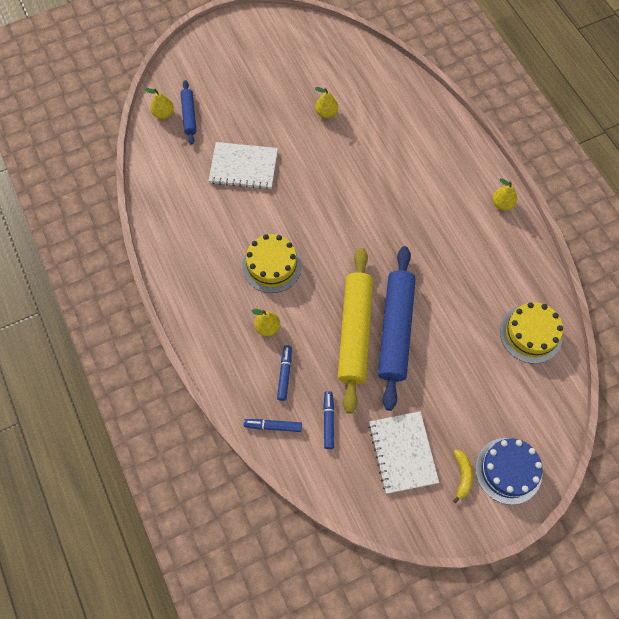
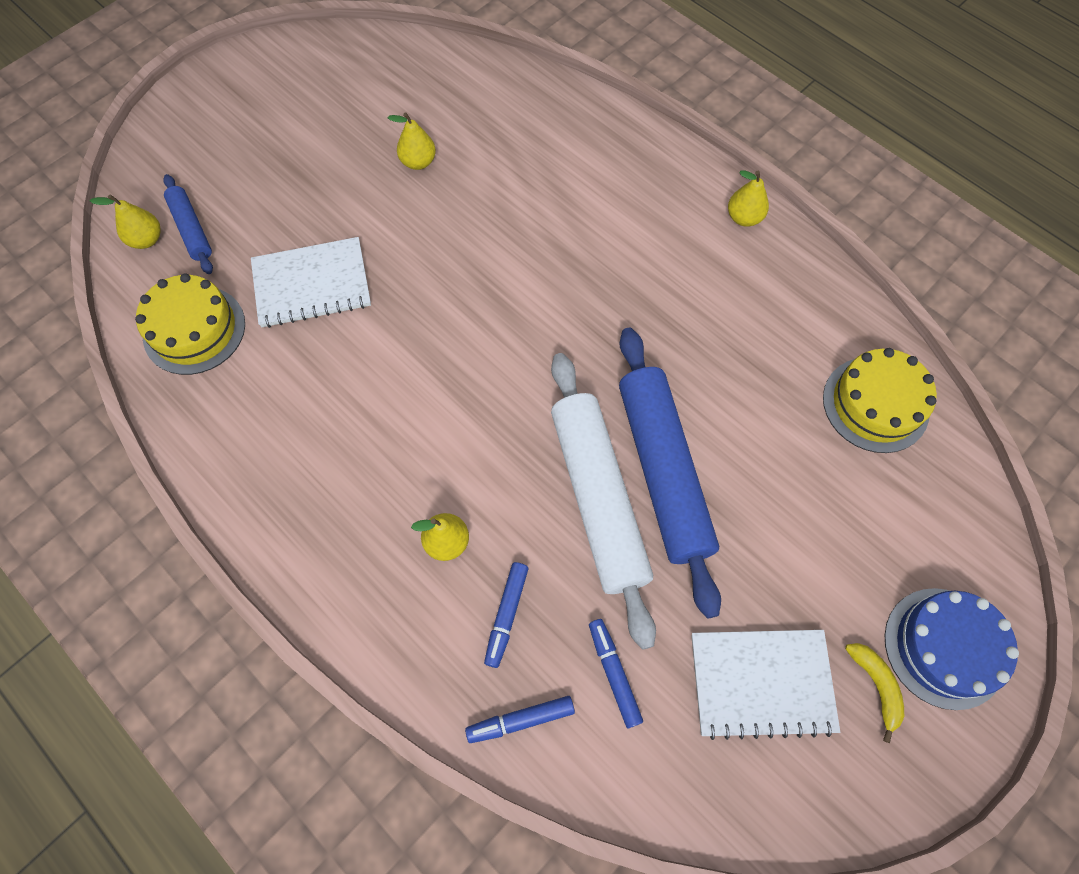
camera: 20 degrees left, 0 degrees up
yellow cake [242,234,302,293] -> yellow cake moved to [135,273,245,375]
blue marker [277,345,292,401] -> blue marker turned 150 degrees counterclockwise [484,562,529,668]
yellow rolling pin [338,248,373,414] -> white rolling pin [551,353,656,650]
white notebook [369,411,439,494] -> white notebook turned 60 degrees counterclockwise [691,630,840,740]

